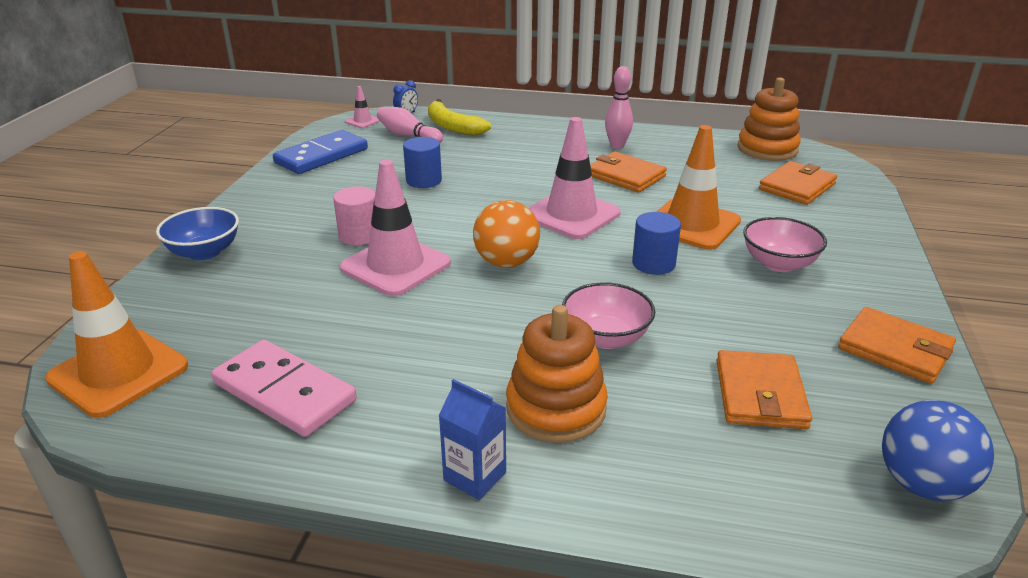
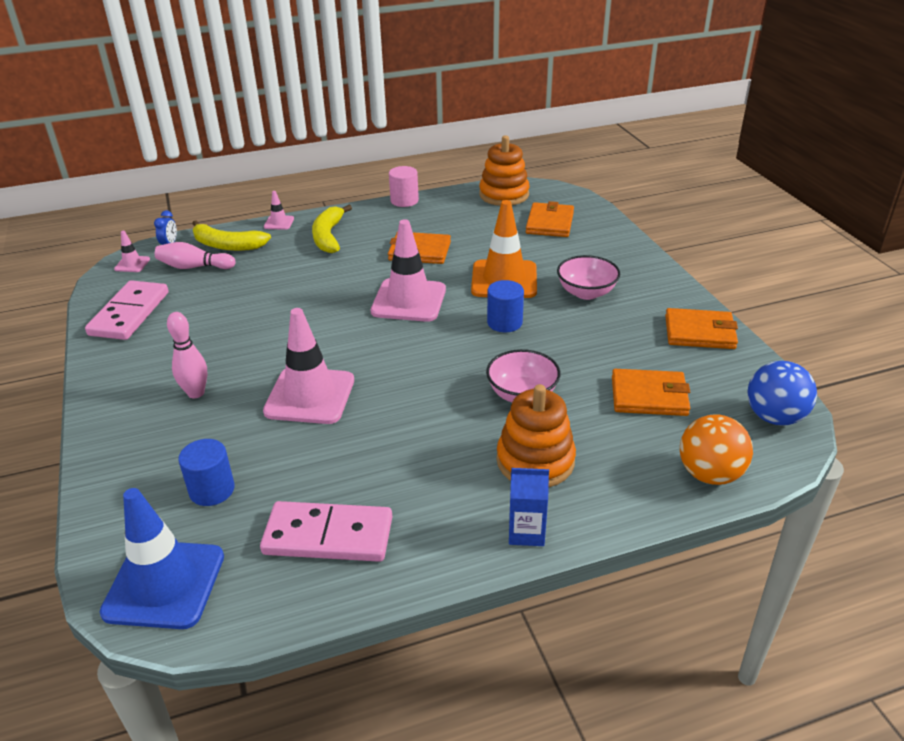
camera: 30 degrees left, 5 degrees up
orange traffic cone [45,251,188,418] -> blue traffic cone [100,488,224,629]
blue bowl [156,207,239,260] -> none
blue domino [273,130,368,174] -> pink domino [85,280,169,340]
pink cylinder [333,186,375,245] -> pink cylinder moved to [389,166,419,207]
blue cylinder [403,137,442,188] -> blue cylinder moved to [178,439,235,506]
orange ball [473,200,540,268] -> orange ball moved to [680,414,753,485]
pink bowling pin [605,66,633,149] -> pink bowling pin moved to [167,312,207,398]
orange wallet [716,350,812,429] -> orange wallet turned 60 degrees counterclockwise [612,369,690,416]
none -> pink traffic cone [264,191,294,230]
none -> yellow banana [312,205,352,253]

